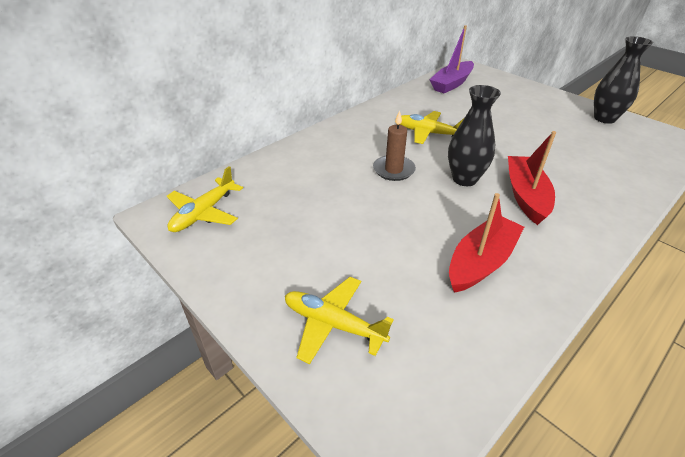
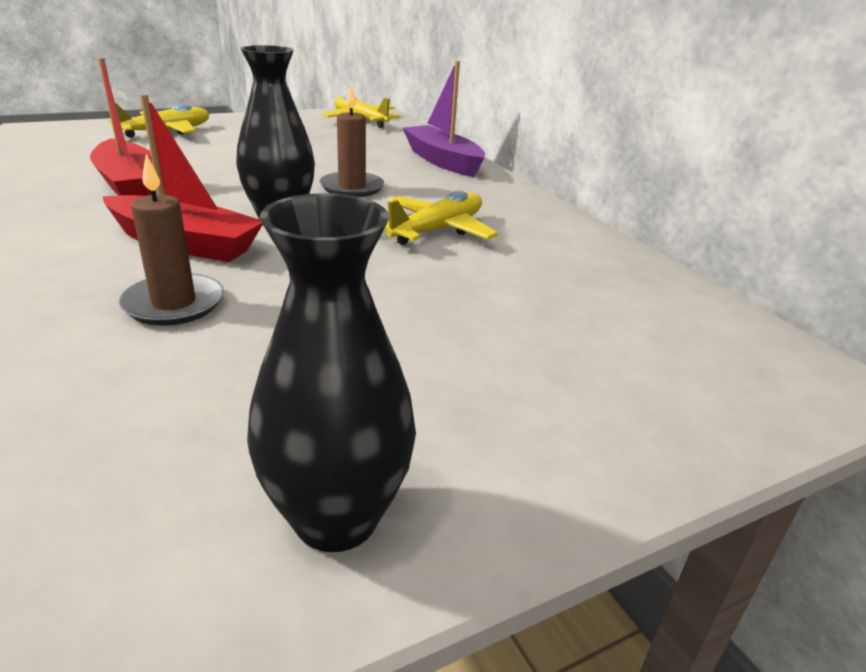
camera: 105 degrees right, 10 degrees down
purple boat [429,25,474,93] -> purple boat moved to [403,61,485,177]
none -> brown candle [119,154,224,326]

